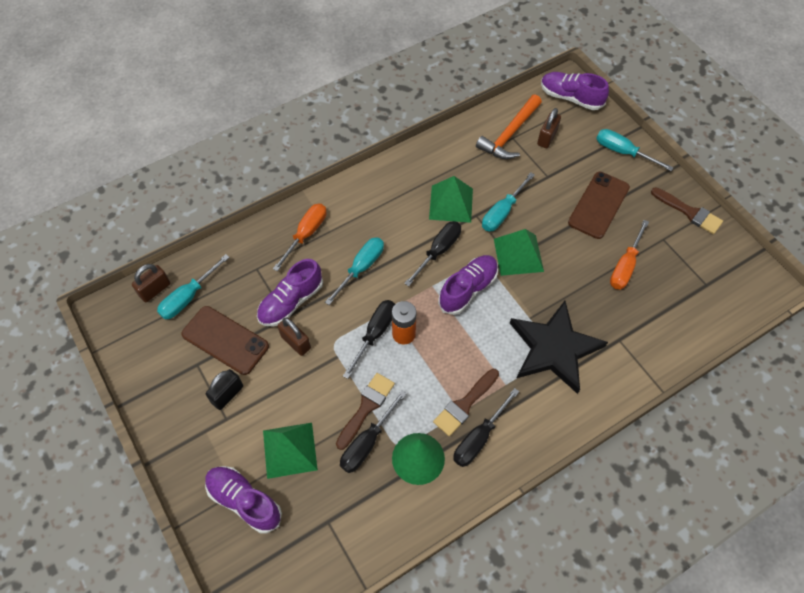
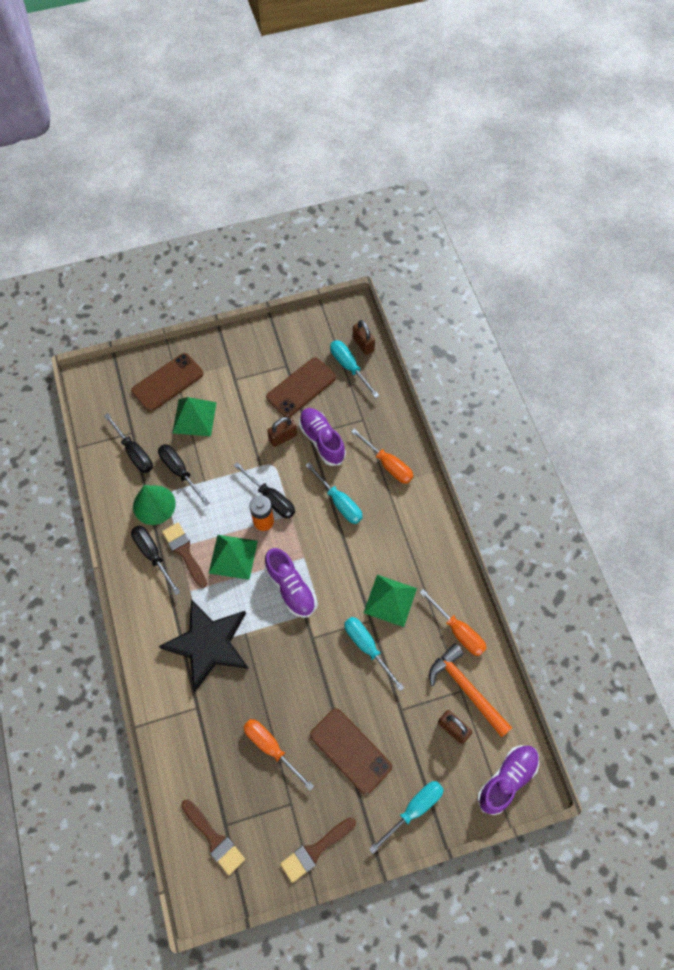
camera: 105 degrees right, 5 degrees up
purple shoe [205,466,282,533] -> brown phone [131,353,203,412]
black padlock [206,369,243,410] -> none
brown brush [336,373,395,450] -> brown brush moved to [181,800,245,875]
black screwdriver [404,221,461,286] -> black screwdriver moved to [104,413,153,473]
green pyramid [494,229,544,276] -> green pyramid moved to [209,535,258,580]
none -> orange screwdriver [419,589,487,656]

